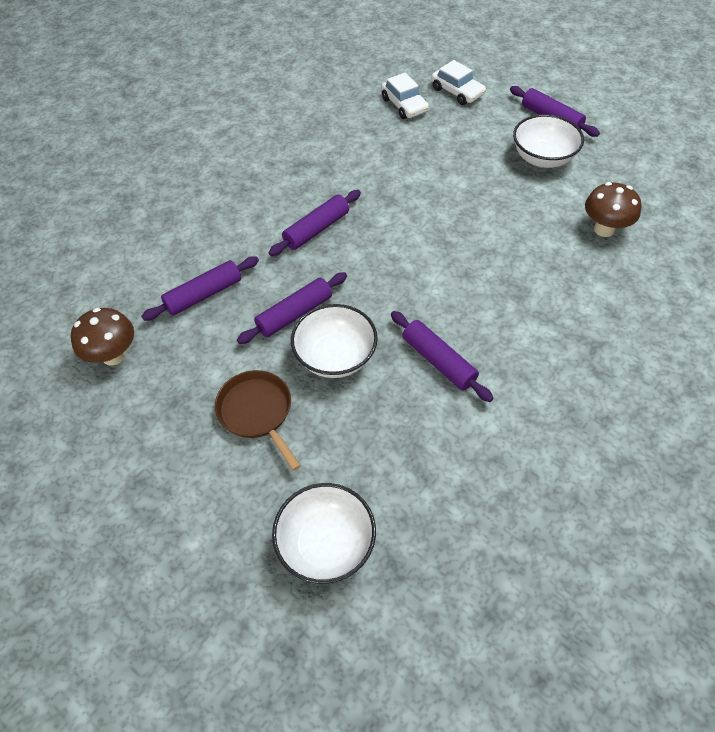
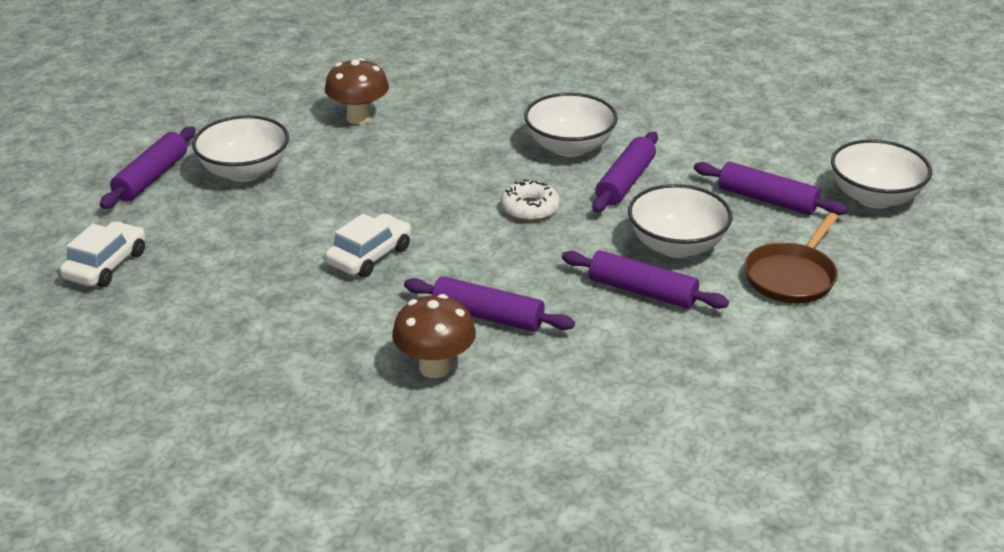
camera: 115 degrees left, 20 degrees down
brown mushroom [71,308,134,366] -> brown mushroom moved to [392,294,476,378]
purple rolling pin [141,256,259,321] -> purple rolling pin moved to [694,162,848,215]
white car [381,73,429,119] -> white car moved to [325,213,411,278]
none -> white donut [501,179,560,221]
none -> white bowl [524,93,618,157]

